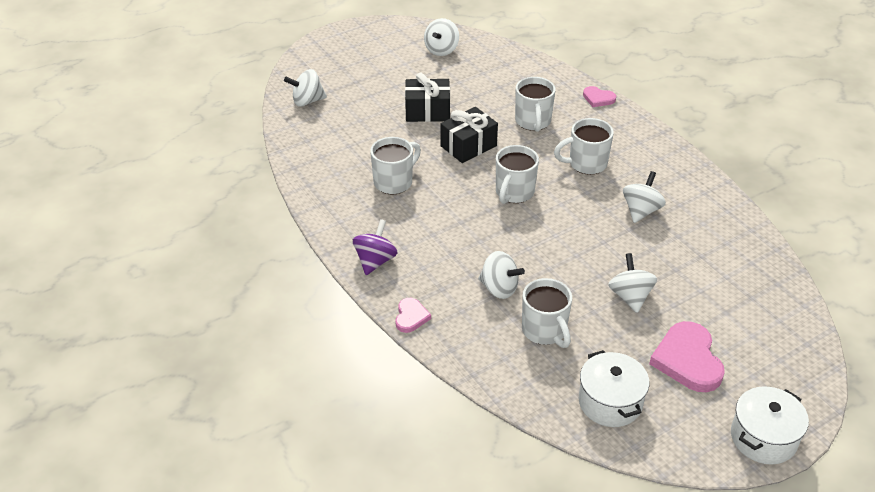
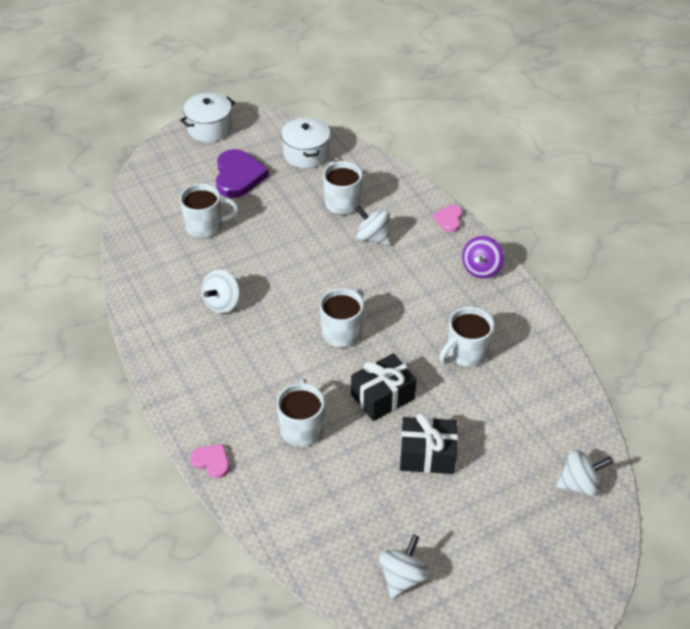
camera: 175 degrees left, 5 degrees up
white mug [554,118,614,175] -> white mug moved to [180,184,239,238]
white spinning top [608,253,657,313] -> none
pink heart [649,321,725,392] -> purple heart [216,149,269,198]

